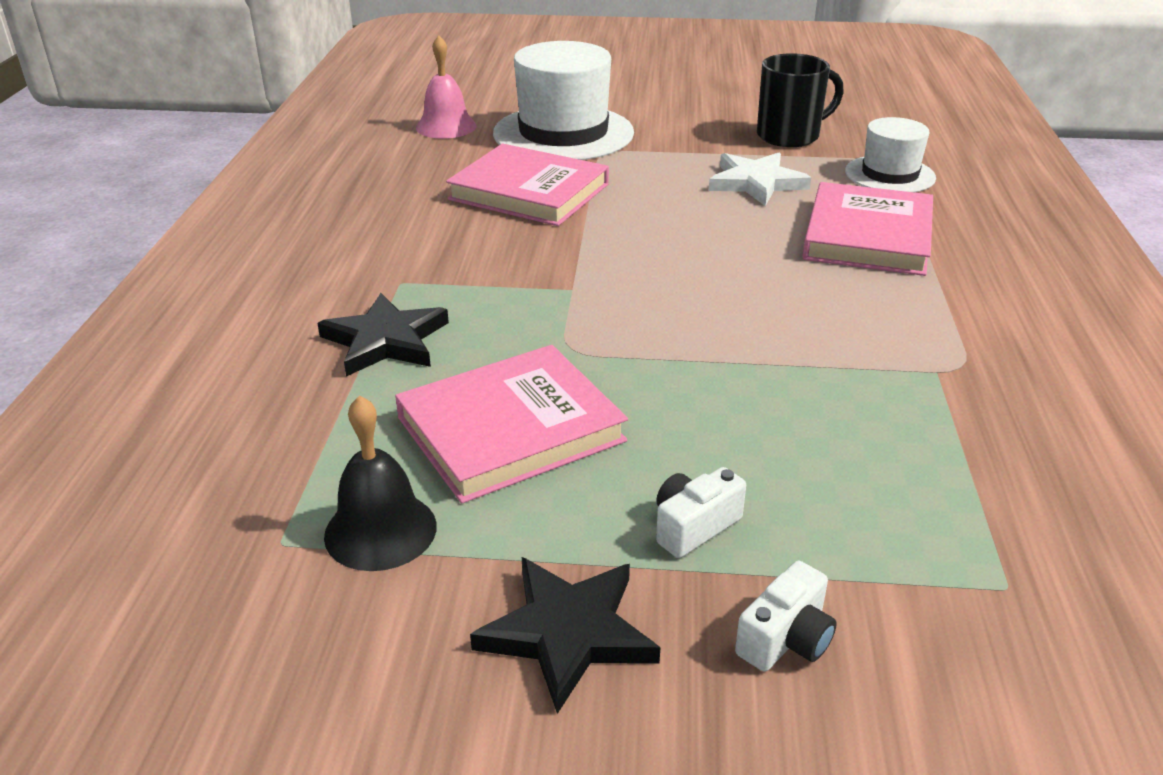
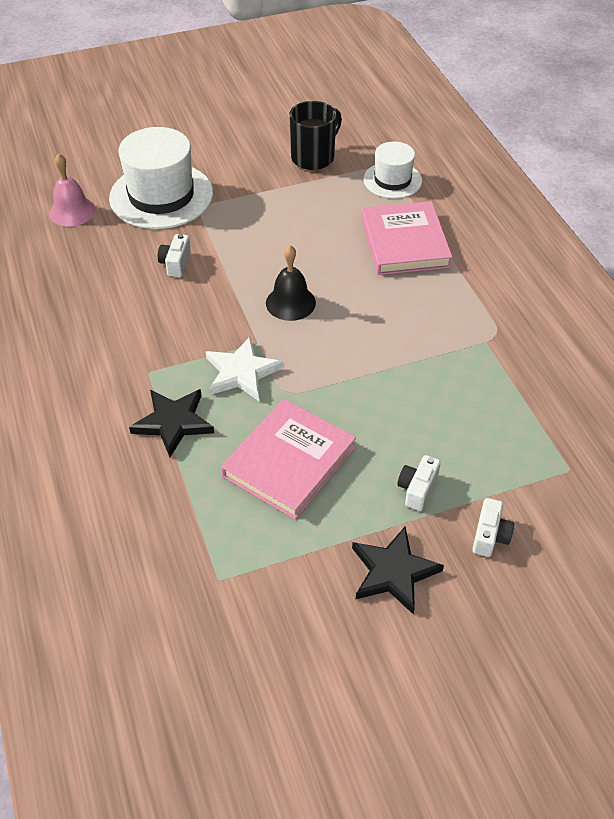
camera: 25 degrees left, 15 degrees up
black bell [324,395,437,571] -> black bell moved to [266,245,316,321]
pink book [446,144,609,226] -> white camera [158,234,191,277]
white star [709,153,811,206] -> white star moved to [206,337,283,401]

